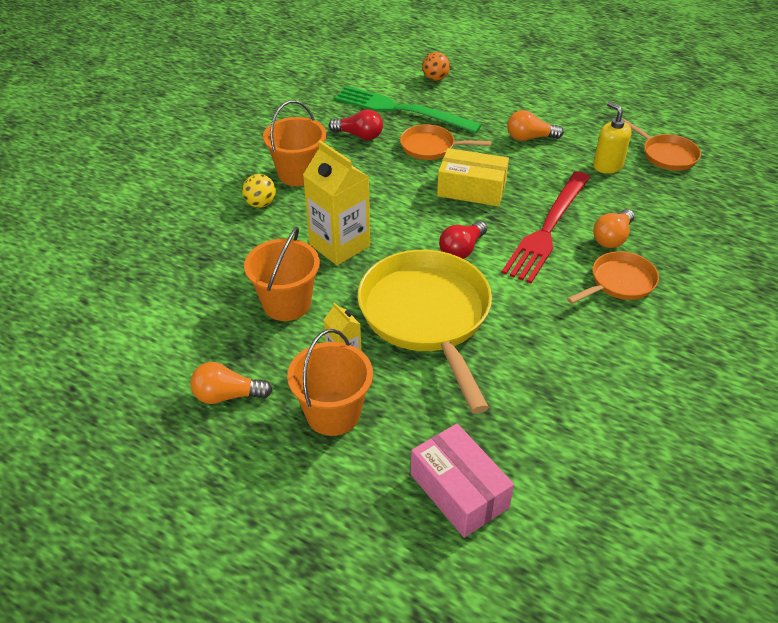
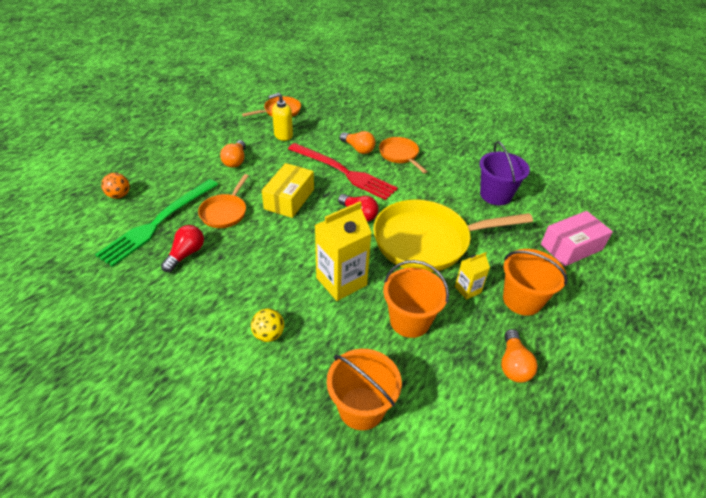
camera: 85 degrees left, 0 degrees up
orange bucket [263,100,326,186] -> orange bucket moved to [327,349,402,430]
none -> purple bucket [479,141,530,205]

